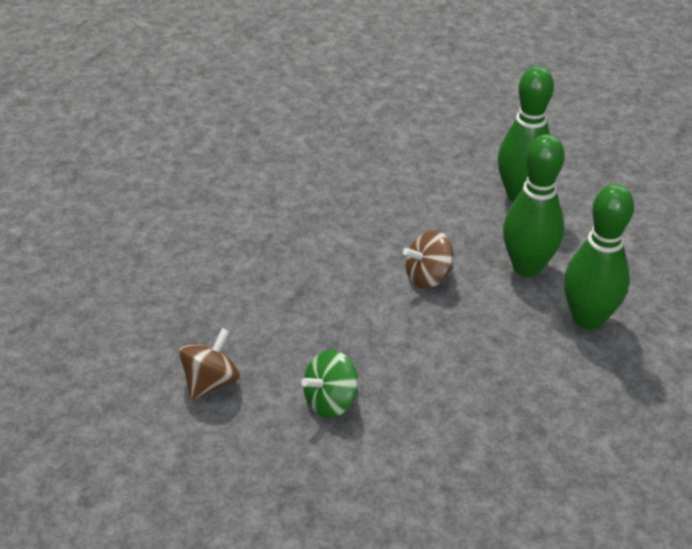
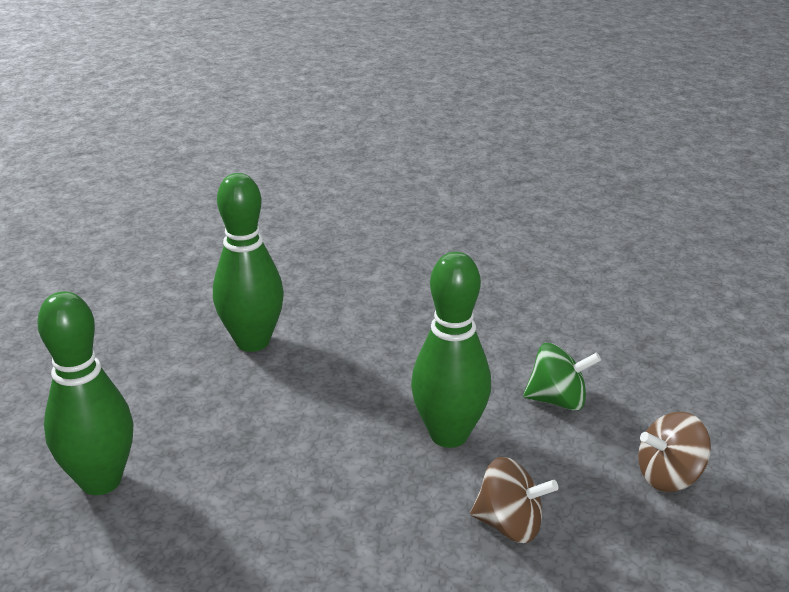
camera: 140 degrees left, 10 degrees down
brown spinning top [403,230,454,289] -> brown spinning top moved to [470,457,558,543]
green bowling pin [503,134,565,277] -> green bowling pin moved to [411,252,491,448]

